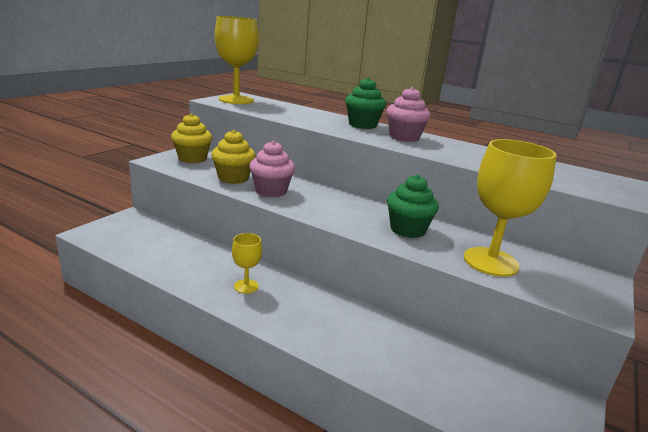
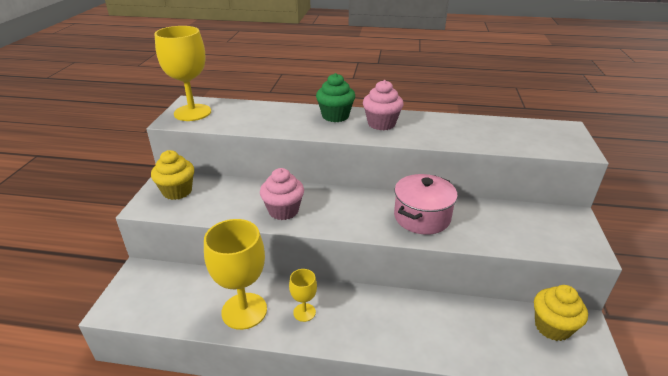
camera: 20 degrees left, 10 degrees up
yellow cupcake [211,130,256,184] -> yellow cupcake moved to [534,285,588,341]
green cupcake [387,175,439,238] -> pink pot [394,174,458,235]
yellow goblet [464,139,557,277] -> yellow goblet moved to [204,219,267,330]

